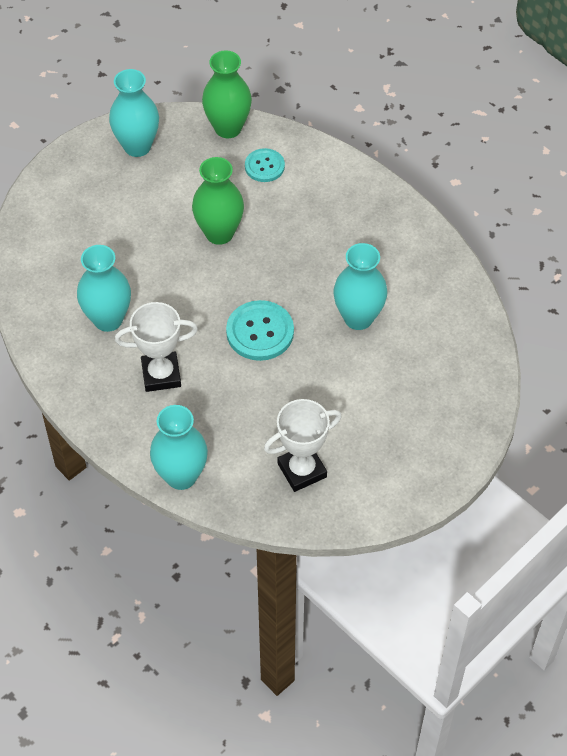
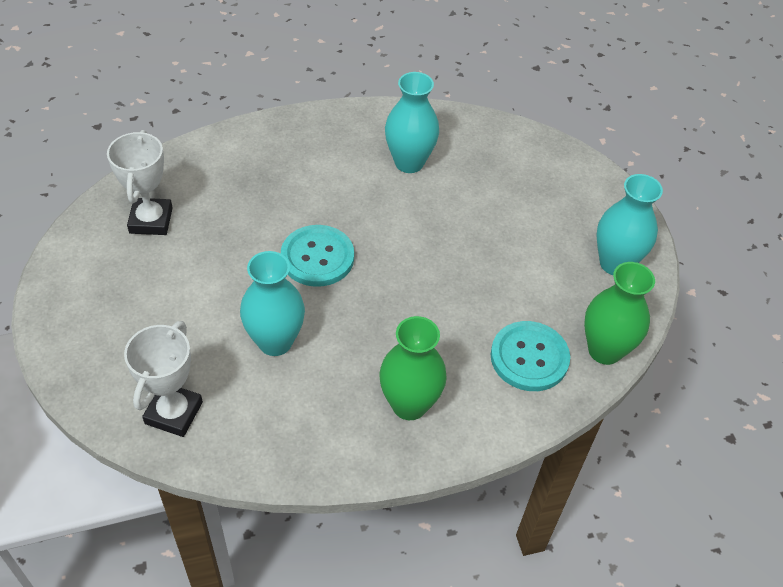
camera: 115 degrees right, 5 degrees down
white trophy [115,302,198,392] -> white trophy moved to [124,321,203,437]
turquoise vase [150,405,208,490] -> none
green vase [192,157,244,245] -> green vase moved to [379,316,447,420]
turquoise button [245,148,285,182] -> turquoise button [491,321,570,391], size x1.57

